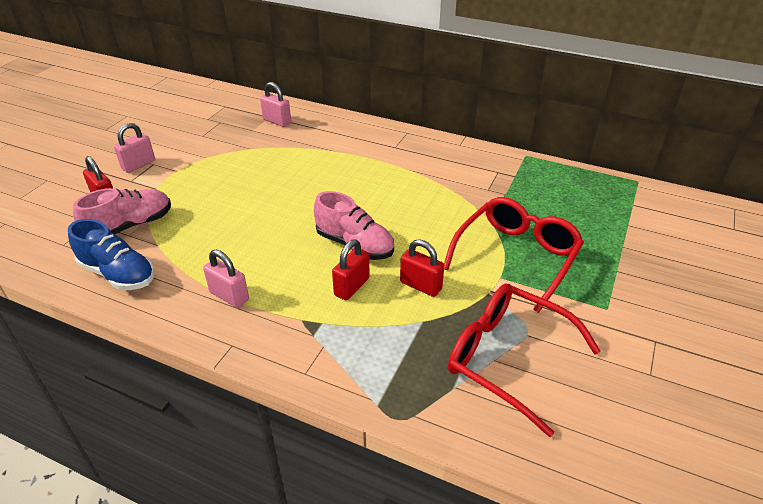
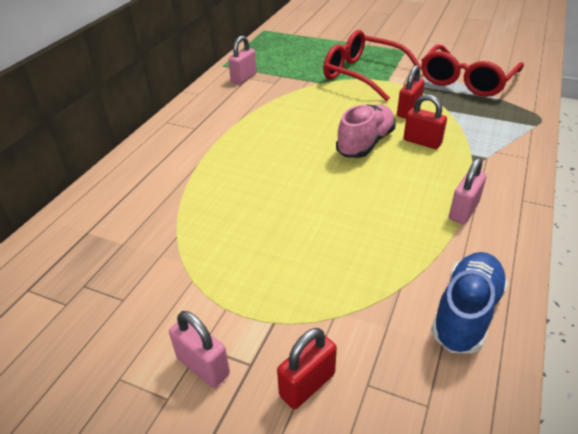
camera: 90 degrees left, 0 degrees up
pink shoe [73,188,171,234] -> none
pink padlock [260,82,291,127] -> pink padlock moved to [228,36,257,84]

